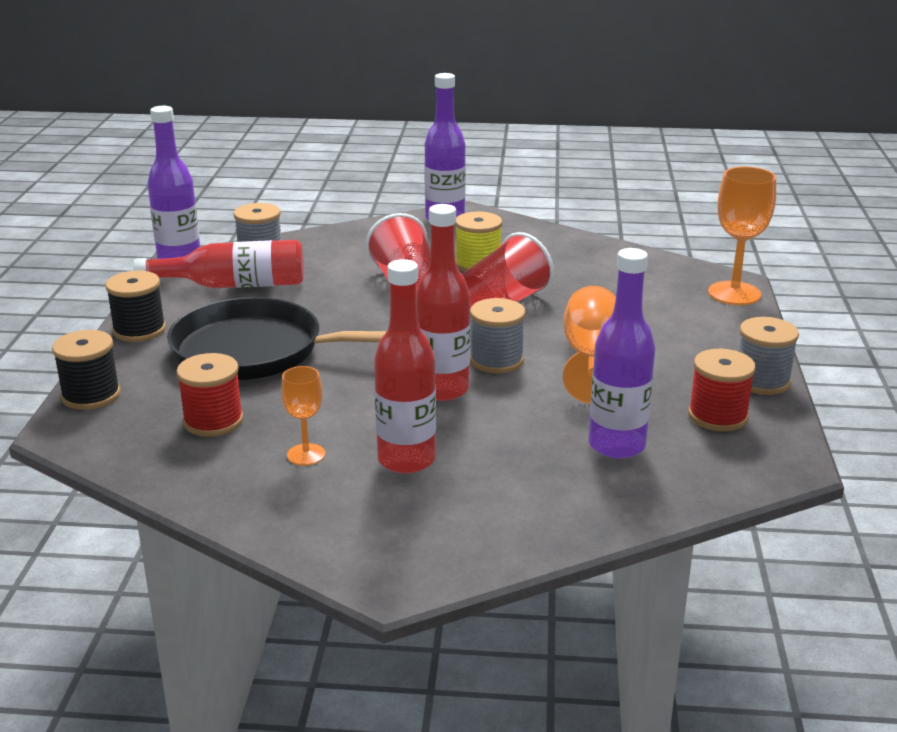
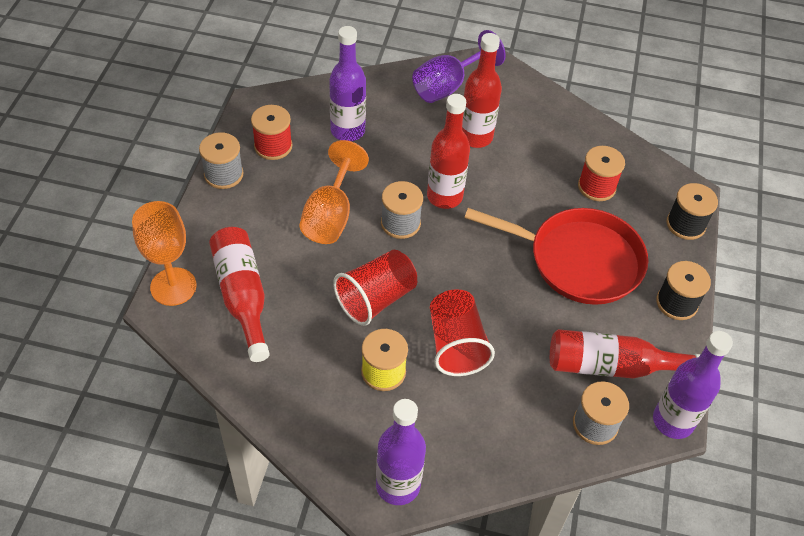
camera: 175 degrees left, 25 degrees up
black pan [167,297,387,380] -> red pan [464,208,648,305]
orange goblet [281,366,325,466] -> none
none -> red bottle [209,227,270,362]
none -> purple goblet [412,30,506,103]

